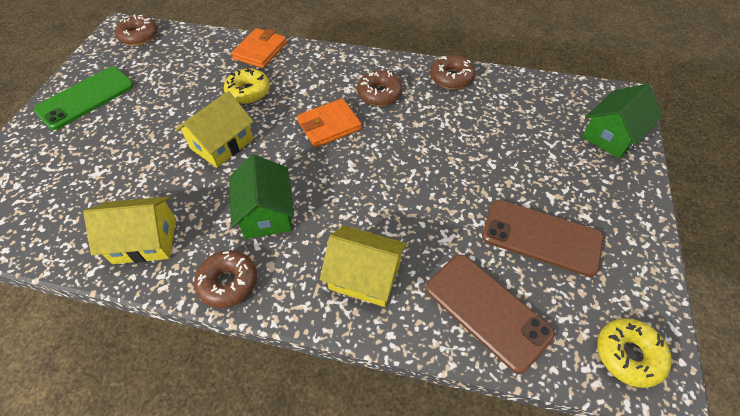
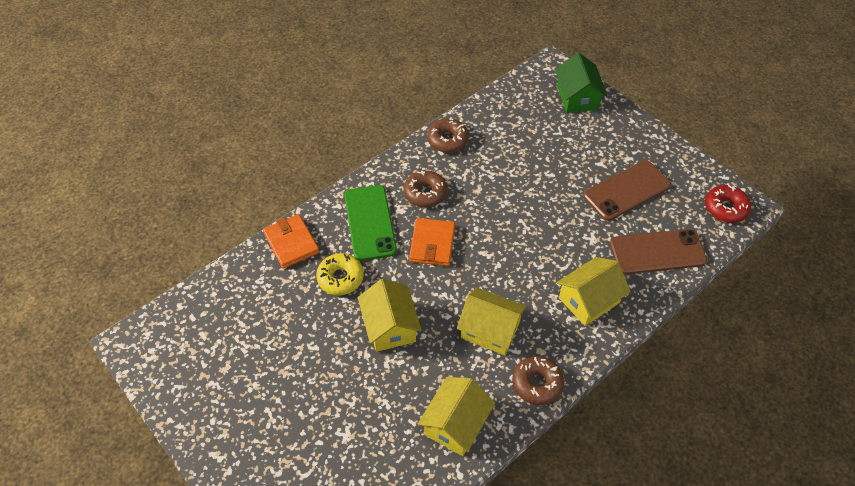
camera: 55 degrees left, 0 degrees up
green phone [34,67,134,130] -> green phone moved to [344,185,397,261]
brown donut [115,14,158,46] -> none
green house [229,154,294,239] -> yellow house [457,288,527,355]
yellow donut [597,319,672,388] -> red donut [705,185,751,223]

